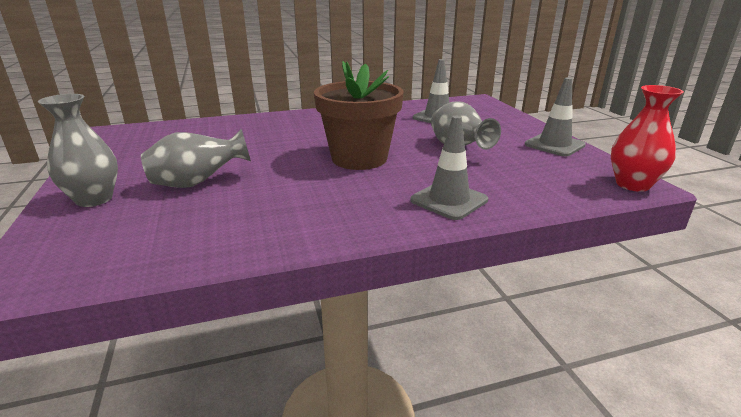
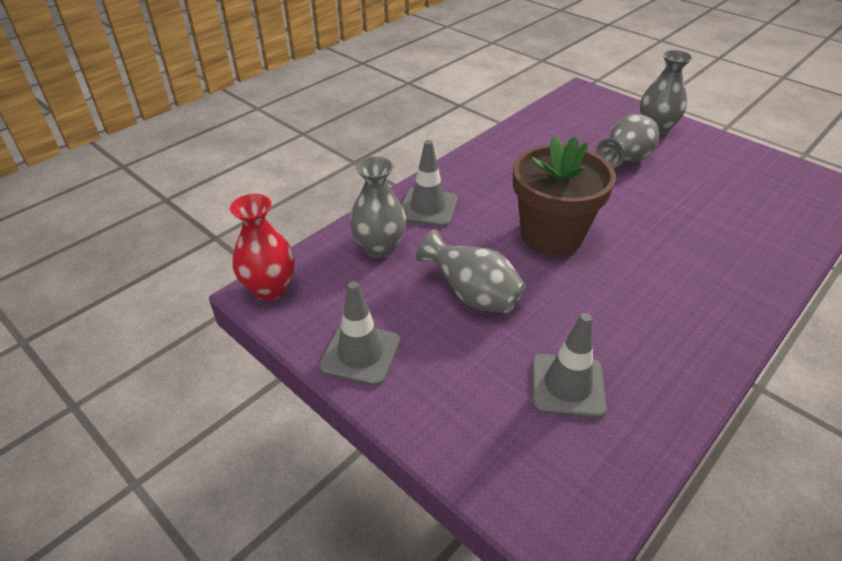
camera: 150 degrees right, 15 degrees up
none -> grey vase [349,156,406,258]

